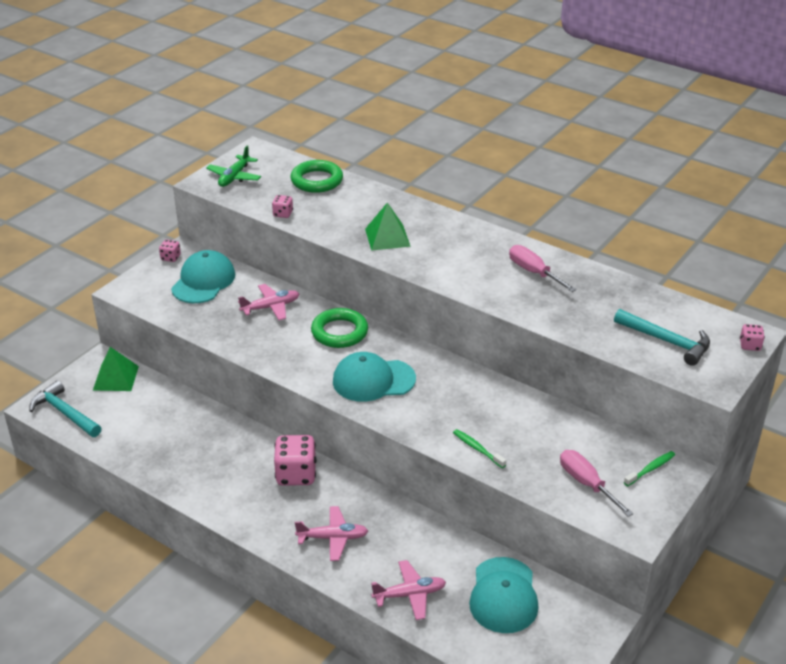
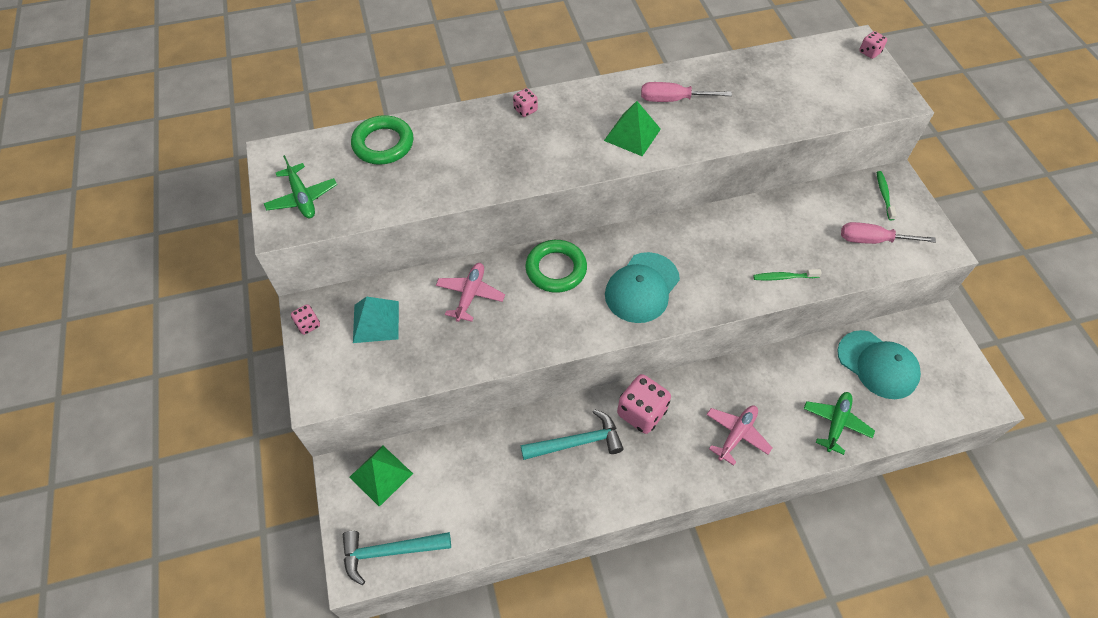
camera: 50 degrees left, 20 degrees up
turquoise cap [171,250,235,303] -> turquoise pyramid [353,296,399,343]
pink dice [272,195,293,218] -> pink dice moved to [513,88,538,117]
green pyramid [365,202,411,251] -> green pyramid moved to [604,101,661,156]
pink plane [371,560,446,620] -> green plane [804,392,875,455]
turquoise hammer [614,309,710,366] -> turquoise hammer moved to [521,409,623,460]

